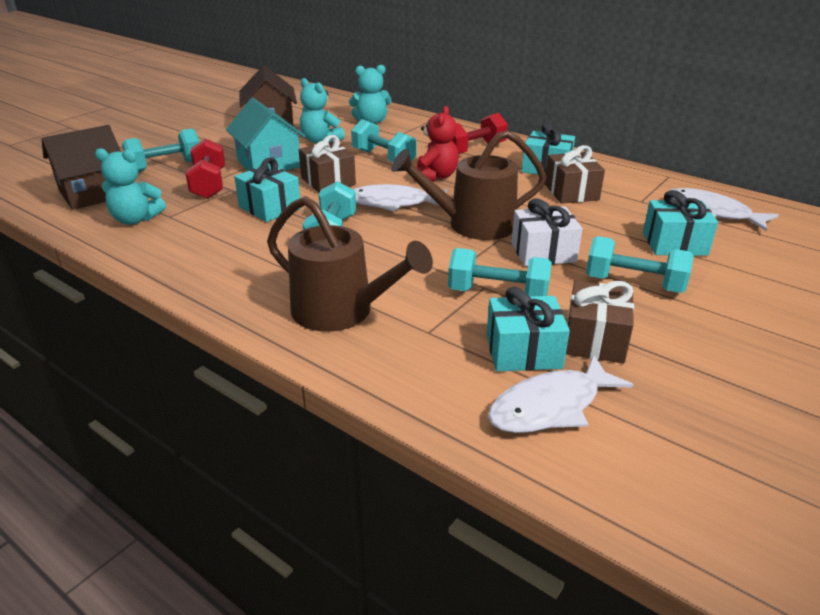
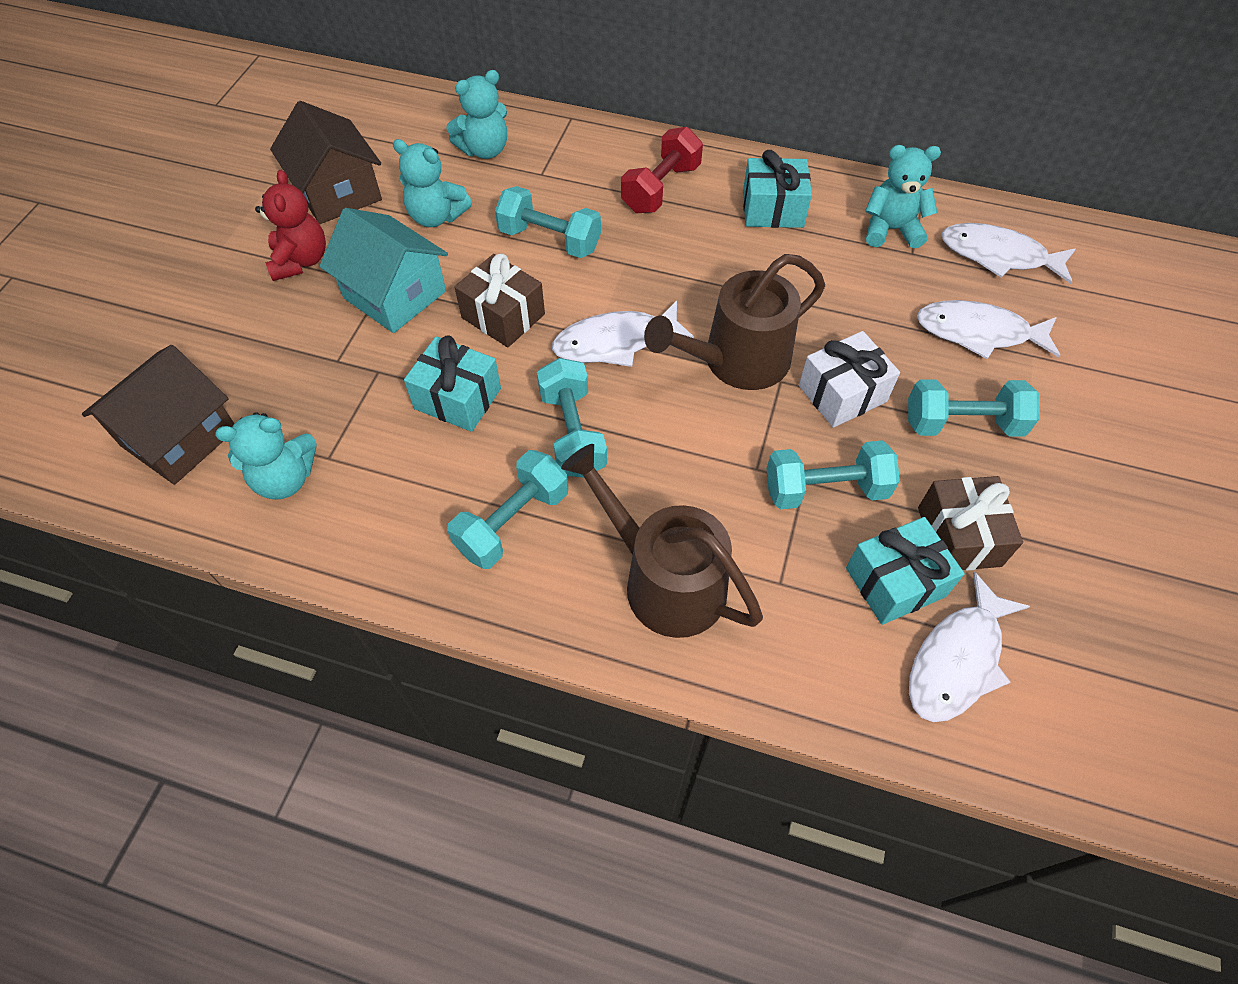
camera: 20 degrees left, 25 degrees up
turquoise dumbbell [122,128,200,172] -> turquoise dumbbell moved to [447,450,568,569]
red dumbbell [186,138,225,199] -> none
brown watering can [267,196,433,332] -> brown watering can turned 150 degrees counterclockwise [561,444,763,638]
red teddy bear [413,106,459,181] -> red teddy bear moved to [255,170,326,281]
brown gift [545,145,605,204] -> none
turquoise gift [643,190,718,256] -> white fish [917,300,1060,359]
none -> turquoise teddy bear [865,145,941,249]

